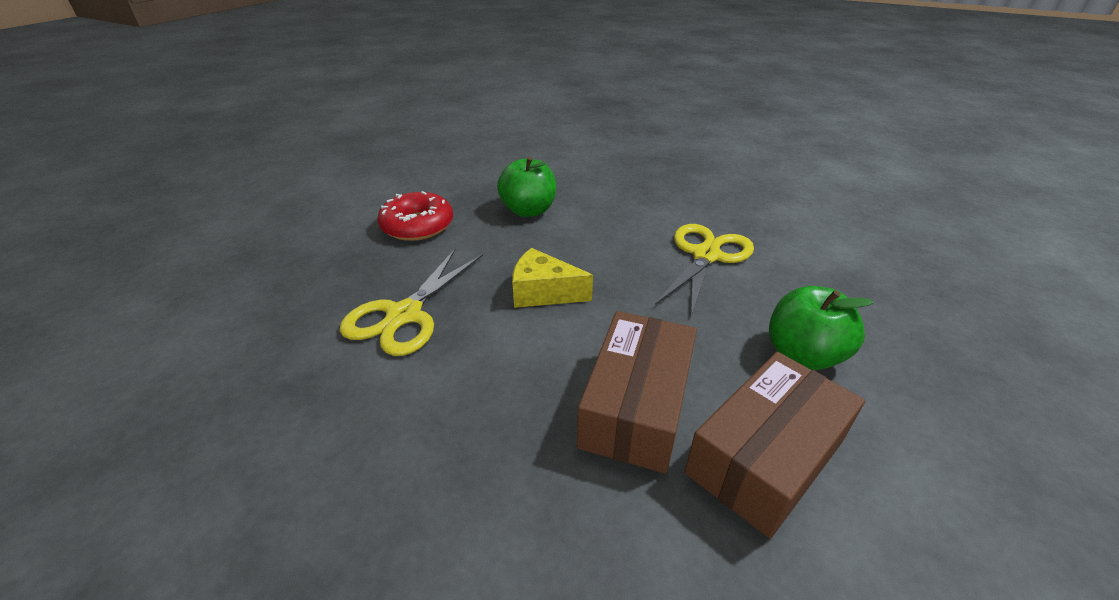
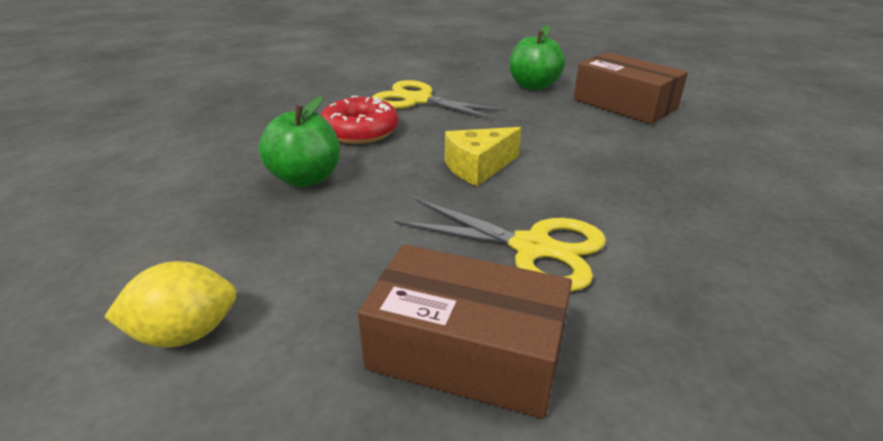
camera: 90 degrees left, 5 degrees down
red donut [377,191,453,241] -> red donut moved to [321,96,399,144]
yellow cheese [512,248,593,308] -> yellow cheese turned 45 degrees clockwise [445,127,522,186]
brown box [577,311,697,473] -> brown box moved to [358,244,572,419]
none -> yellow lemon [104,261,237,347]

